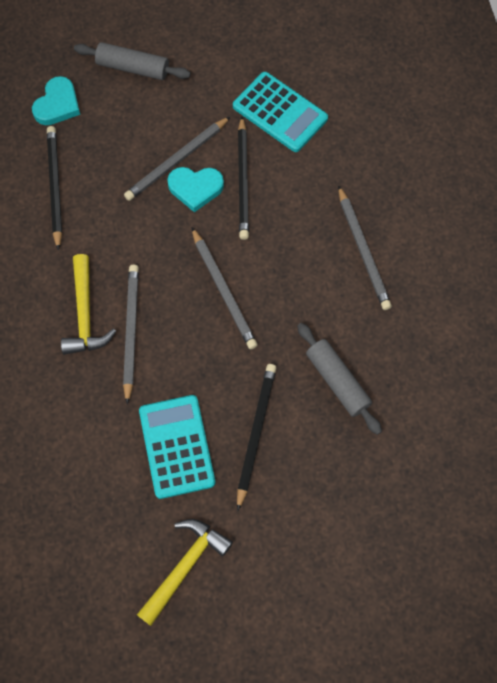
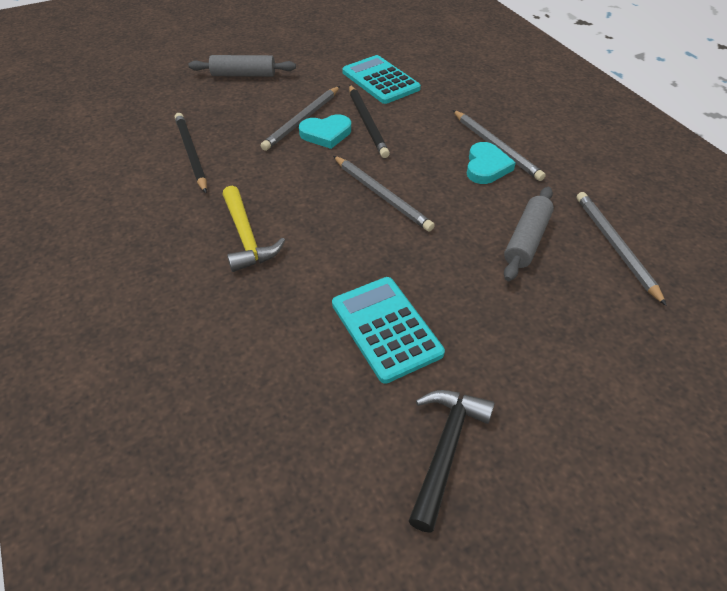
camera: 15 degrees left, 20 degrees down
turquoise heart [32,76,80,125] -> turquoise heart moved to [467,142,516,184]
grey pencil [123,265,139,404] -> grey pencil moved to [577,192,667,306]
yellow hammer [137,519,233,626] -> black hammer [409,390,495,533]
turquoise calculator [233,72,328,152] -> turquoise calculator turned 150 degrees counterclockwise [342,55,421,104]
black pencil [237,364,276,511] -> none
grey rolling pin [297,323,382,435] -> grey rolling pin turned 75 degrees clockwise [504,187,554,281]

